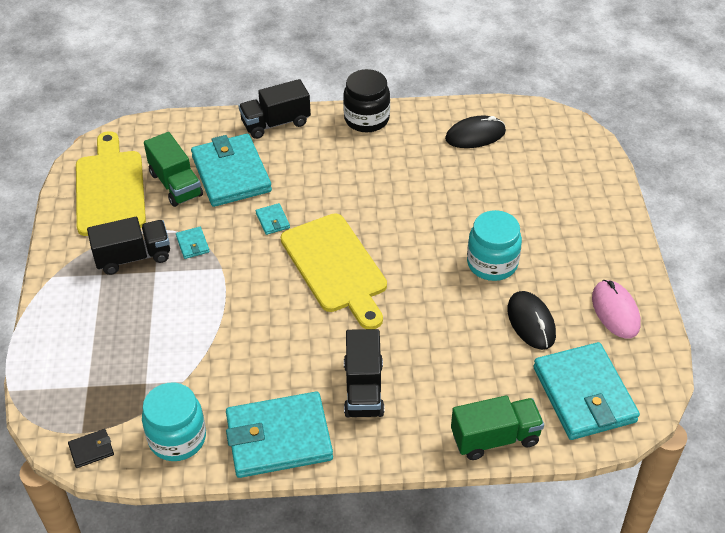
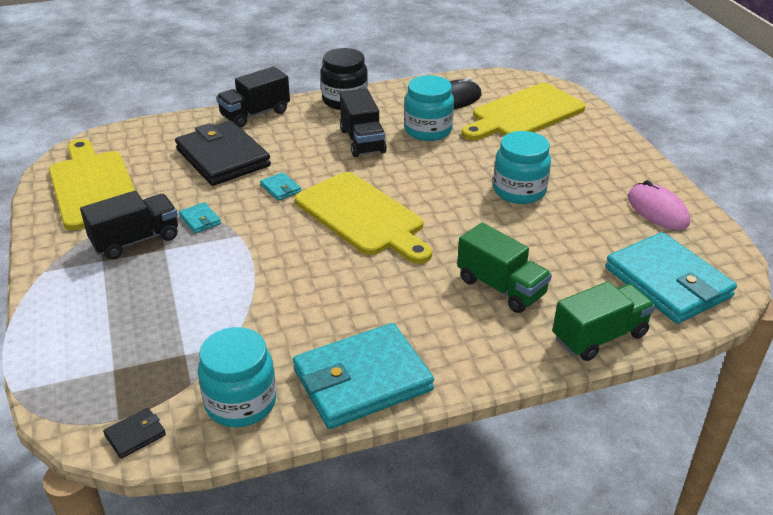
camera: 15 degrees left, 10 degrees down
green truck [144,132,203,207] -> green truck moved to [457,223,552,313]
turquoise wallet [191,134,272,207] -> black wallet [175,120,271,186]
black truck [344,329,385,417] -> black truck moved to [340,88,387,157]
black mouse [507,291,556,350] -> none
none -> turquoise jar [404,75,454,141]
none -> yellow cutting board [462,83,586,140]

